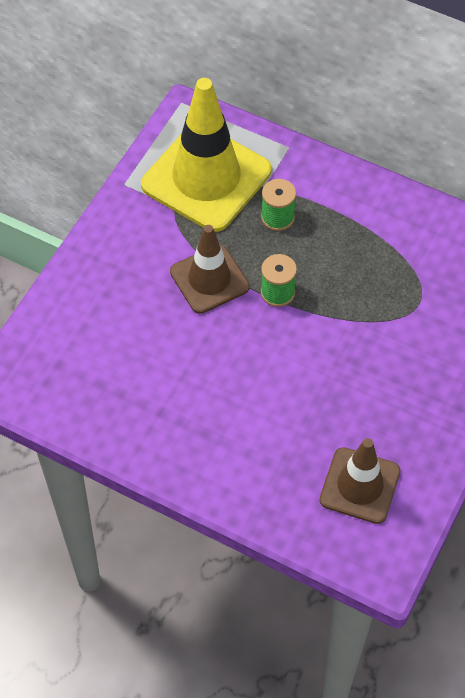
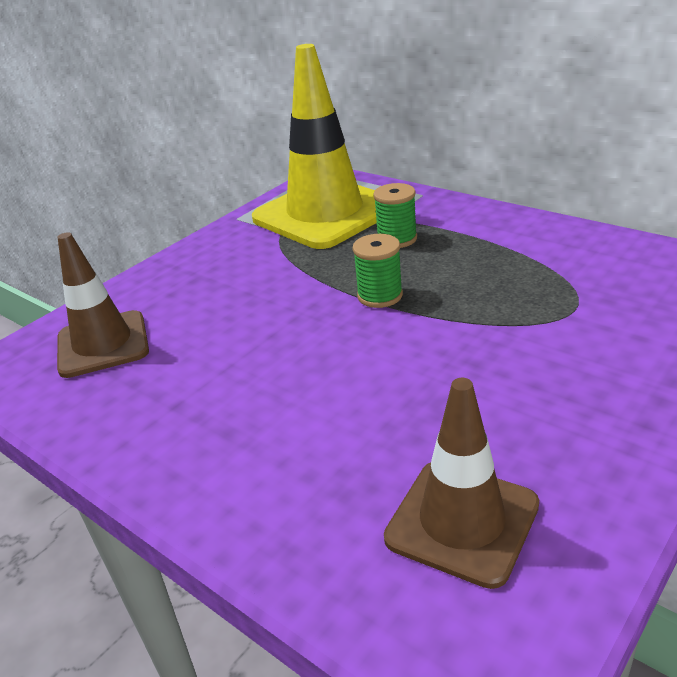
camera: 15 degrees right, 25 degrees down
brown traffic cone [170,225,250,314] -> brown traffic cone moved to [57,232,149,378]

